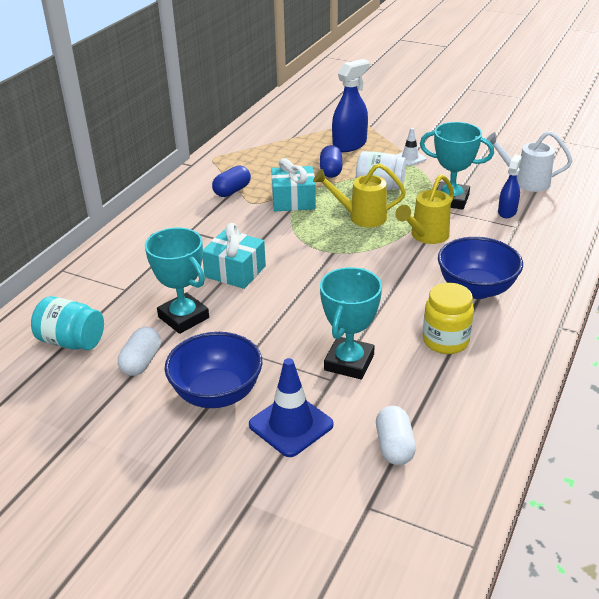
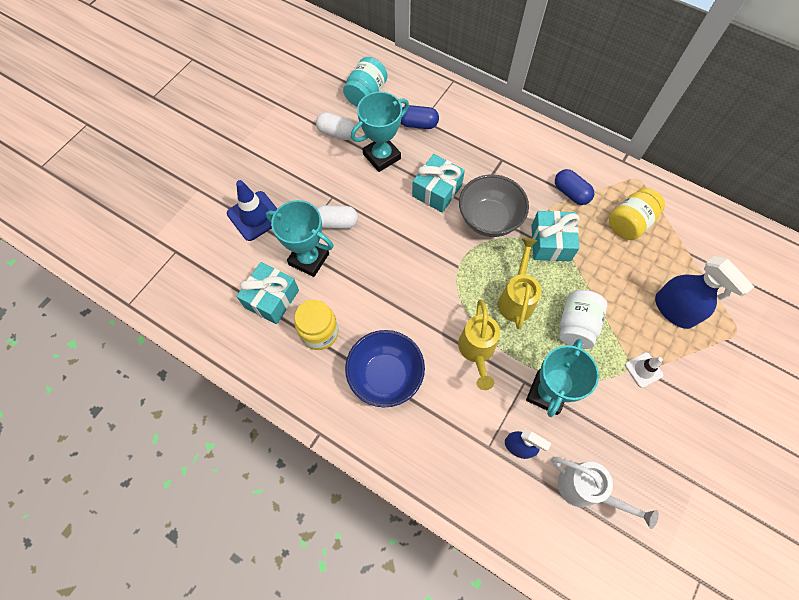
camera: 95 degrees right, 30 degrees up
blue bowl [165,332,262,408] -> none
blue capsule [320,145,342,178] -> blue capsule moved to [401,105,439,129]
white capsule [376,406,416,465] -> white capsule moved to [317,205,358,229]
yellow watering can [395,174,454,244] -> yellow watering can turned 135 degrees counterclockwise [458,300,500,390]
white watering can [487,131,572,192] -> white watering can turned 105 degrees clockwise [551,457,659,529]
none -> turquoise gift [237,262,299,324]
none -> grey bowl [459,174,529,237]
none -> yellow jar [609,188,665,240]

